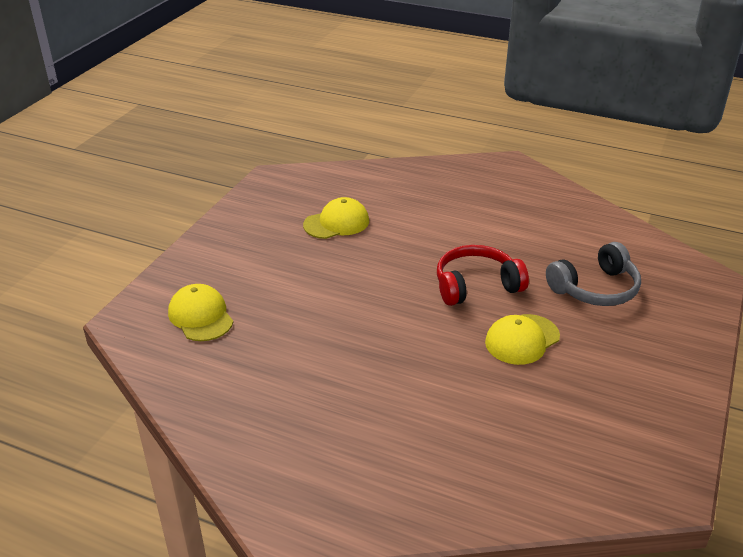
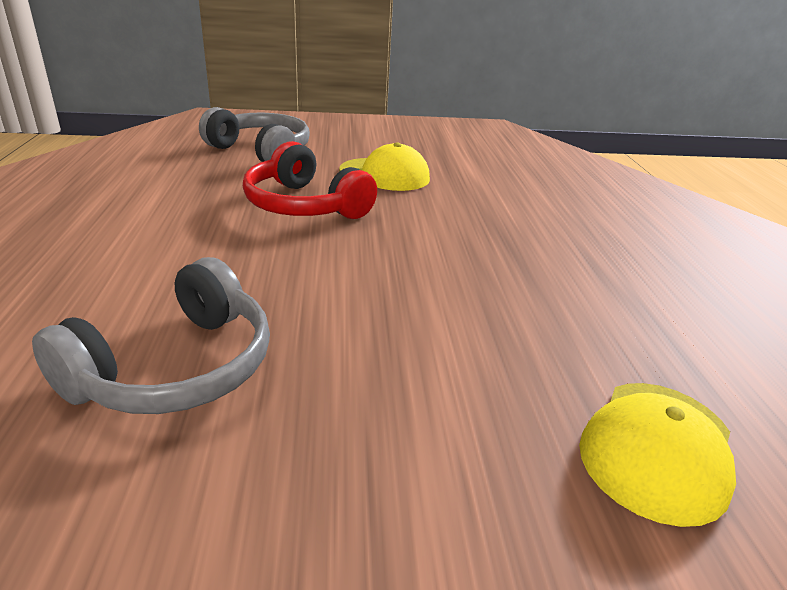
camera: 120 degrees left, 5 degrees down
yellow cap [303,197,369,239] -> grey headphones [32,257,270,414]

